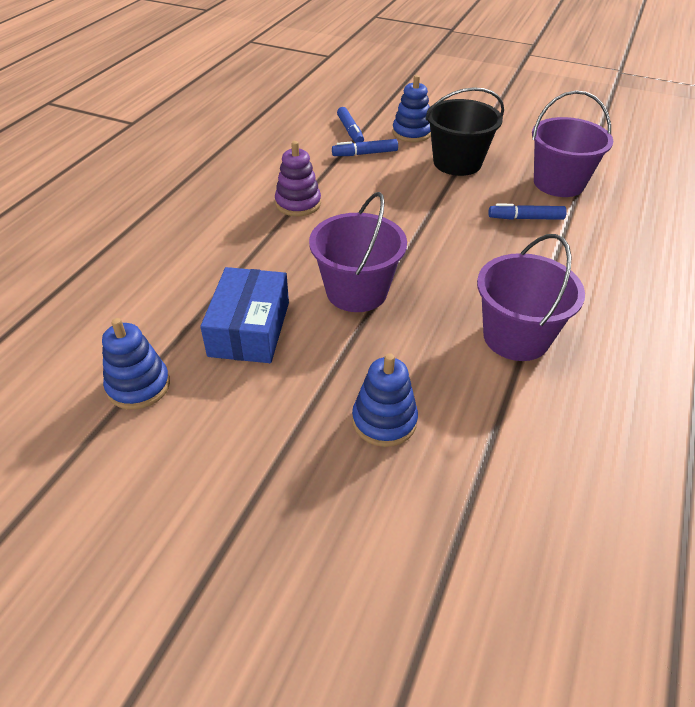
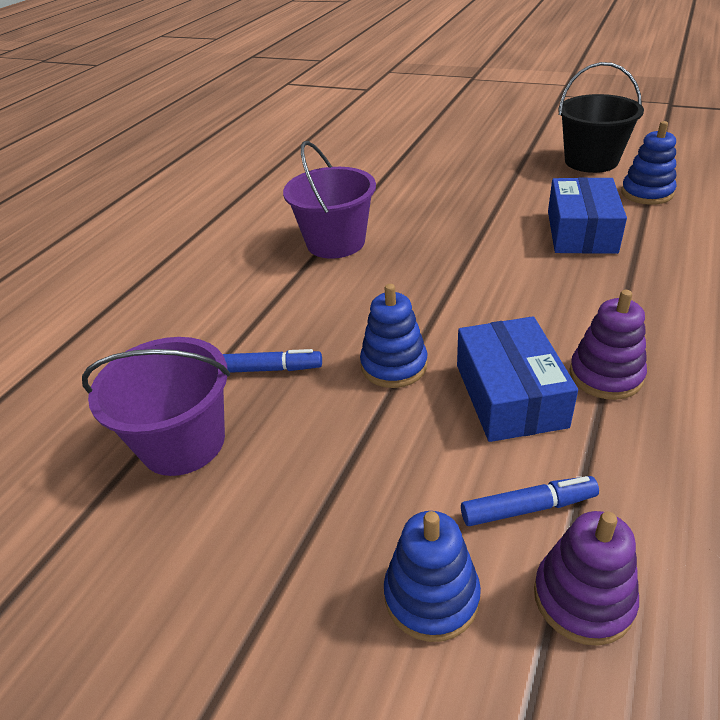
camera: 175 degrees left, 5 degrees down
purple bucket [309,192,407,312] -> none
blue marker [337,107,364,143] -> purple stacking toy [534,511,639,646]
blue stacking toy [352,353,418,447] -> blue stacking toy moved to [360,284,428,388]
black bucket [425,87,504,176] -> black bucket moved to [559,62,644,173]
none -> blue box [457,316,578,442]

